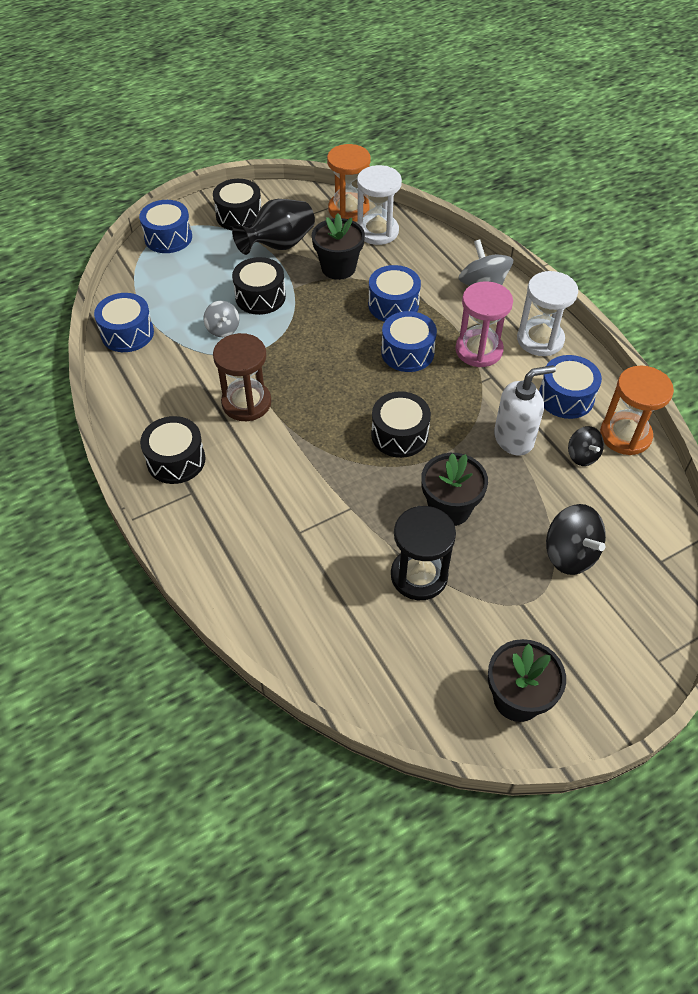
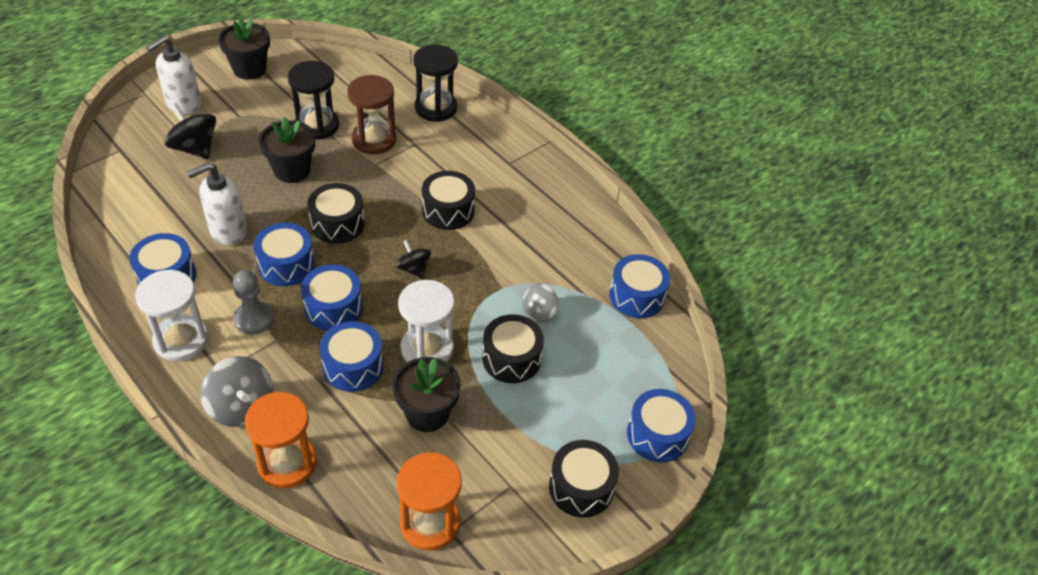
camera: 165 degrees right, 5 degrees down
black drum [140,416,206,484] -> black drum moved to [422,171,475,230]
grey spinning top [204,301,239,337] -> grey spinning top turned 105 degrees counterclockwise [523,283,558,323]
brown hourglass [213,333,272,421] -> brown hourglass moved to [347,75,396,154]
black vase [232,199,315,255] -> none
white hourglass [357,165,402,245] -> white hourglass moved to [398,280,455,362]
pink hourglass [456,281,513,367] -> grey pawn [233,270,274,335]
black spinning top [568,426,604,466] -> black spinning top moved to [396,240,431,278]
orange hourglass [600,365,674,455] -> orange hourglass moved to [245,392,317,488]
none -> white soap dispenser [146,36,202,115]
none -> blue drum [254,223,315,286]
none -> black hourglass [413,44,458,122]

